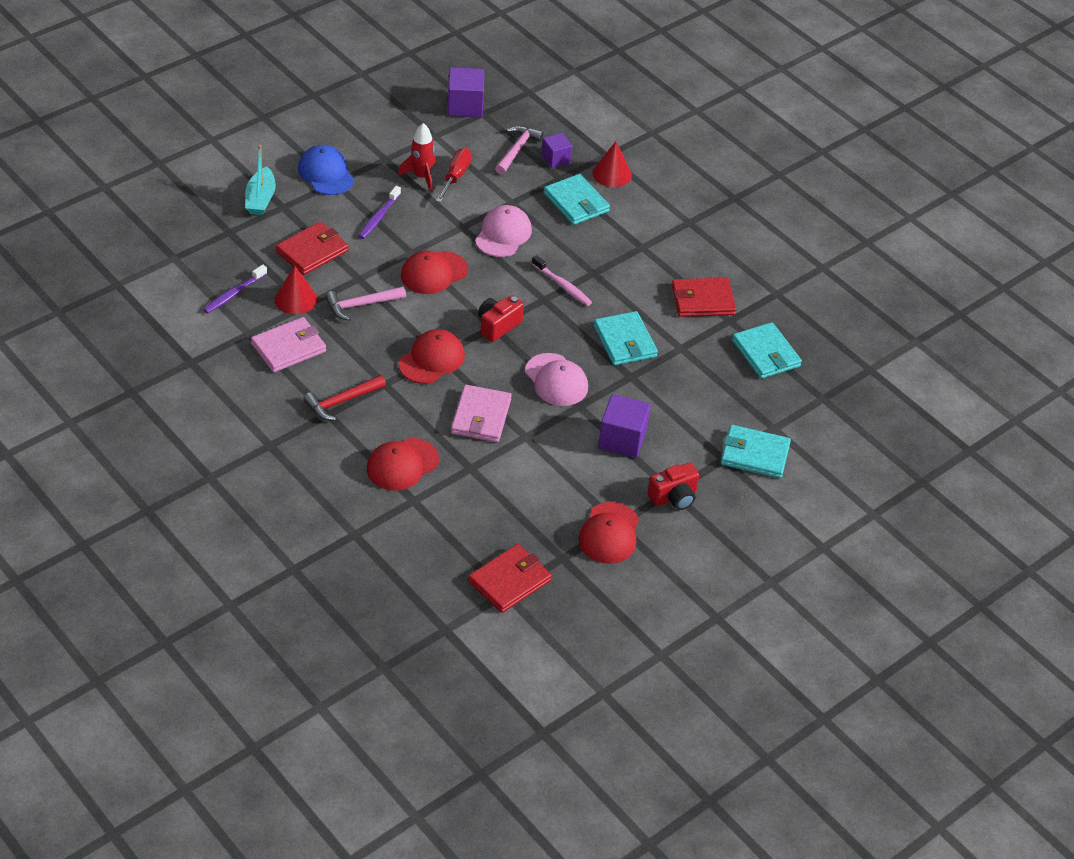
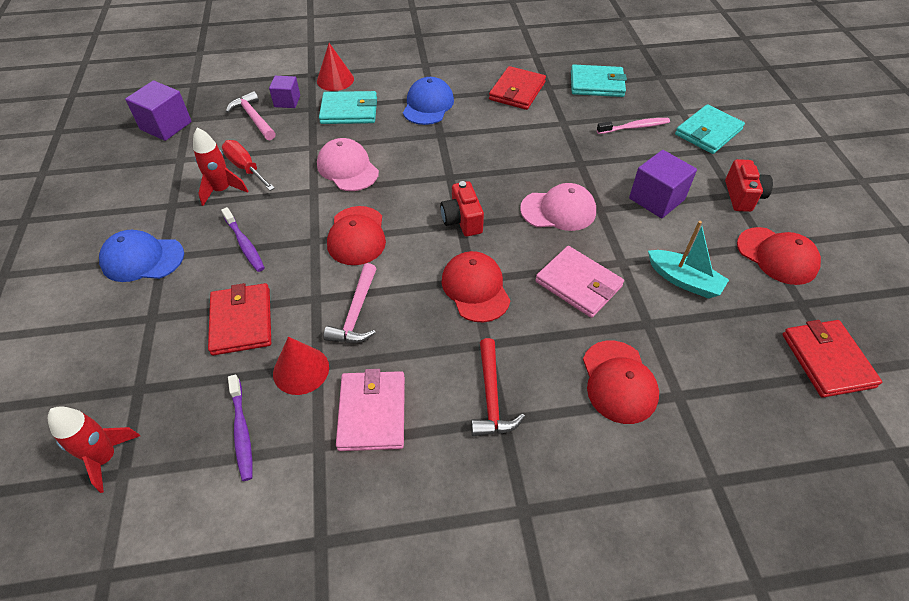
camera: 55 degrees left, 5 degrees up
turquoise boat [245,145,276,215] -> turquoise boat moved to [648,221,729,299]
pink toothbrush [532,255,592,306] -> pink toothbrush moved to [597,118,670,134]
turquoise wallet [594,311,658,365] -> none
none -> red rocket [47,406,140,493]
none -> blue cap [403,77,454,125]

